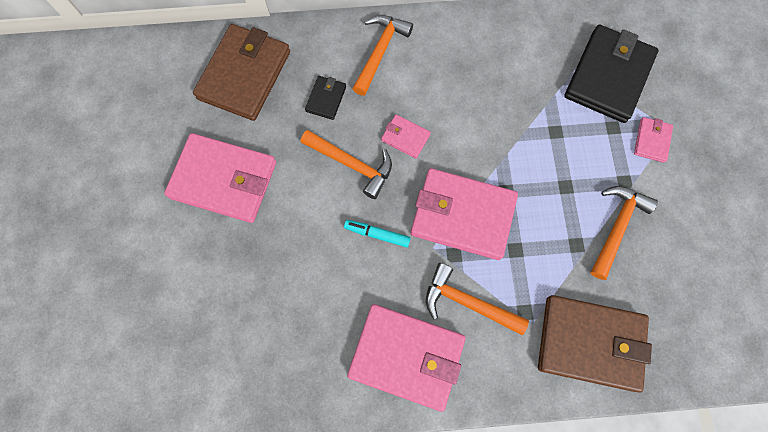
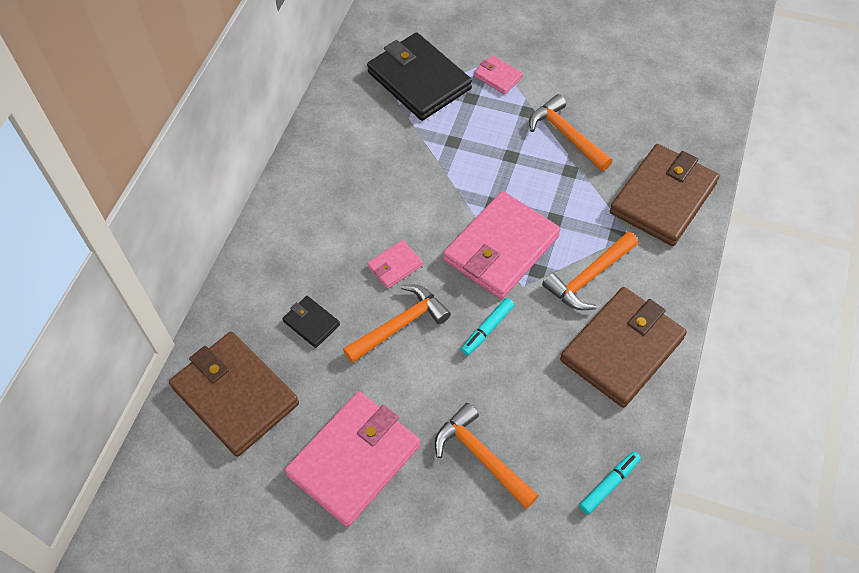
camera: 65 degrees left, 15 degrees down
pink wallet [347,304,466,412] -> brown wallet [560,287,687,408]
orange hammer [352,15,413,96] -> orange hammer moved to [435,403,539,509]
none -> turquoise marker [579,451,641,515]

